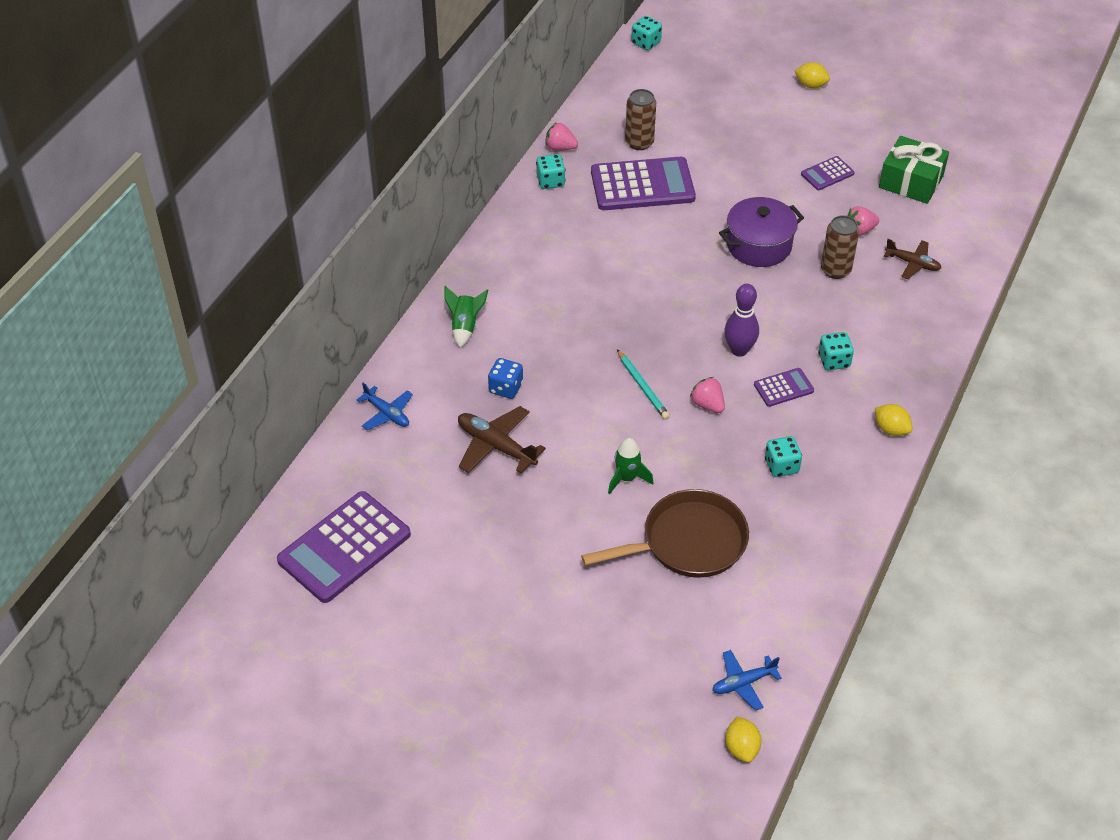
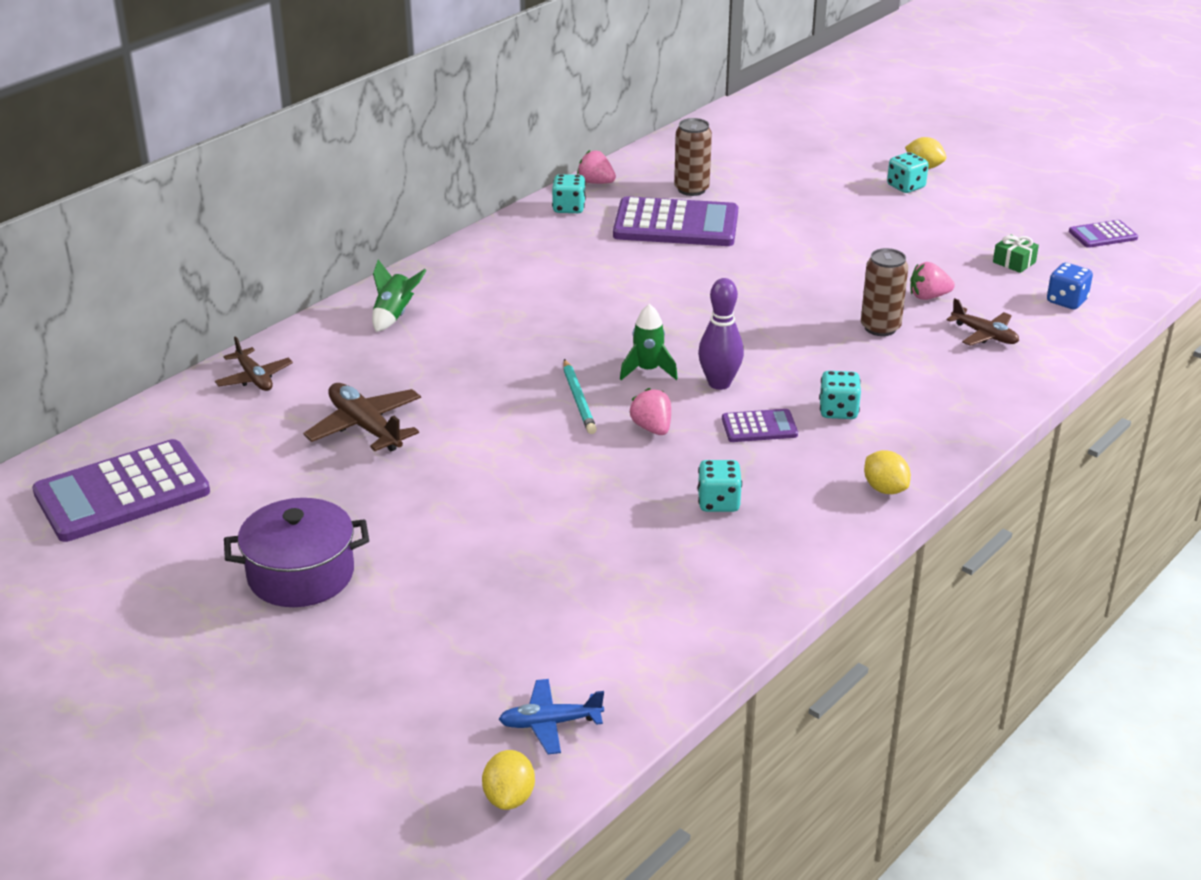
camera: 15 degrees right, 15 degrees down
blue plane [357,383,413,430] -> brown plane [215,336,293,391]
blue dice [488,358,523,399] -> blue dice moved to [1047,263,1093,309]
brown pan [581,489,749,578] -> none
green rocket [608,438,654,494] -> green rocket moved to [620,304,678,380]
turquoise dice [631,16,662,50] -> turquoise dice moved to [887,152,929,193]
purple pot [719,197,804,267] -> purple pot moved to [224,498,369,607]
purple calculator [801,156,855,190] -> purple calculator moved to [1069,220,1138,248]
green gift [879,136,949,204] -> green gift [993,235,1039,273], size x0.48

